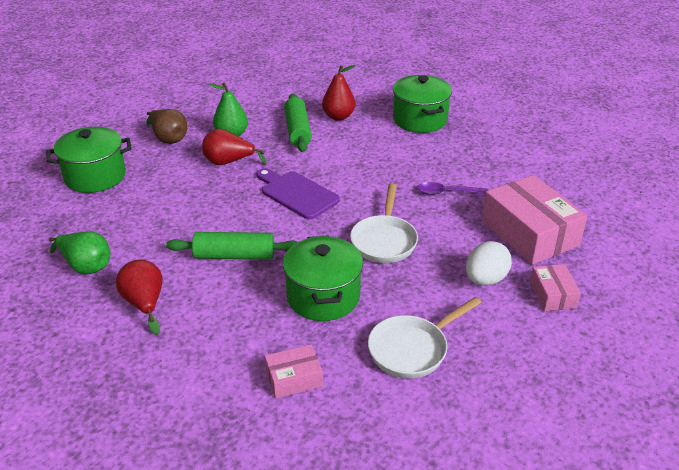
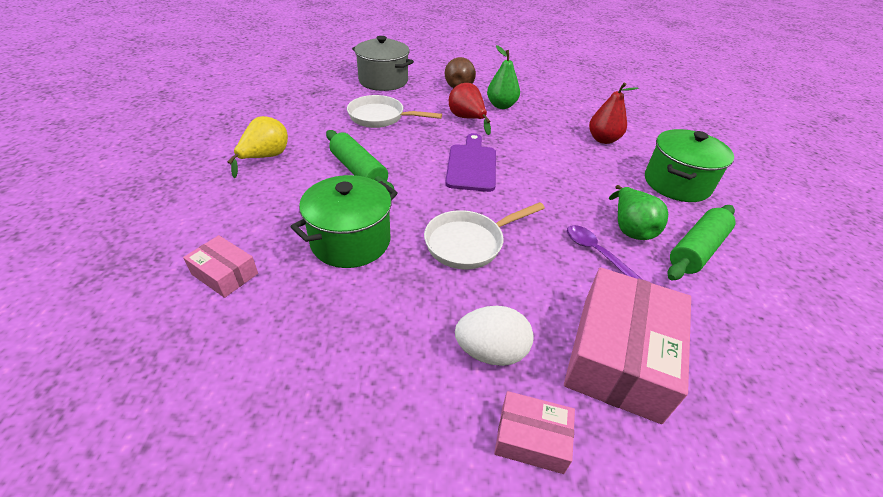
camera: 50 degrees right, 5 degrees up
green pot [46,127,132,193] -> grey pot [352,36,414,91]
green pear [49,231,110,274] -> green pear moved to [609,185,668,240]
red pear [116,260,163,335] -> yellow pear [228,116,288,178]
green rolling pin [284,94,312,152] -> green rolling pin moved to [667,205,736,280]
white pan [368,297,481,379] -> white pan moved to [347,95,442,128]
pink box [530,264,581,311] -> pink box turned 60 degrees clockwise [494,391,575,474]

